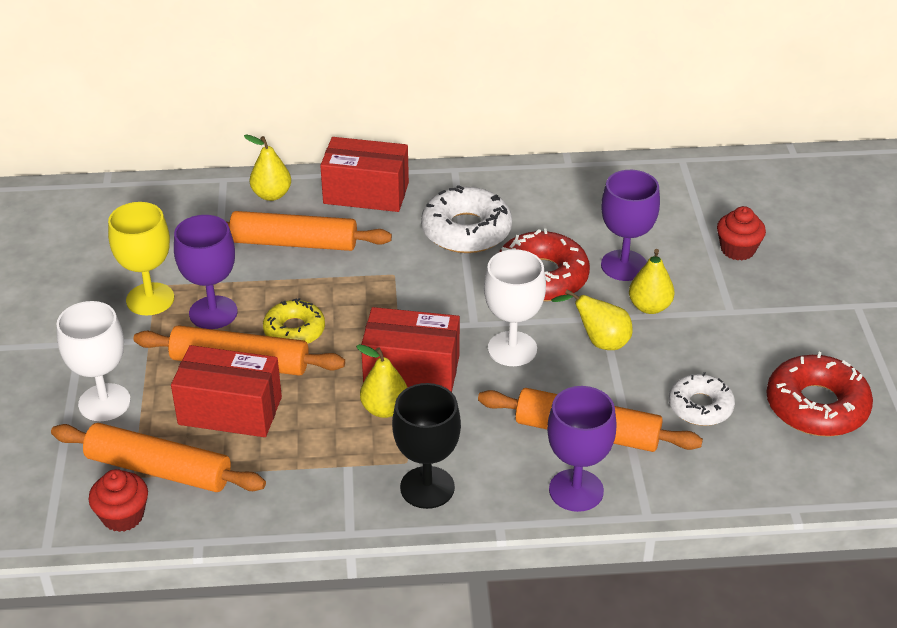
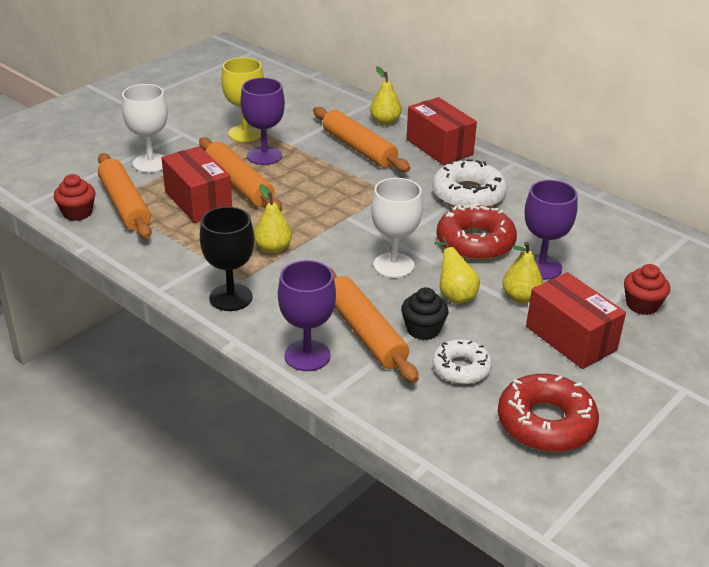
camera: 45 degrees right, 5 degrees down
yellow donut [263,298,325,344] -> none
red box [361,307,460,392] -> red box moved to [526,272,626,369]
none -> black cupcake [401,287,448,340]

